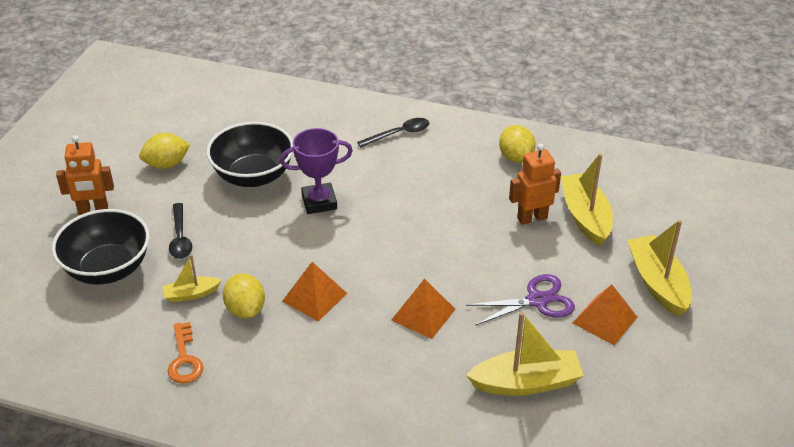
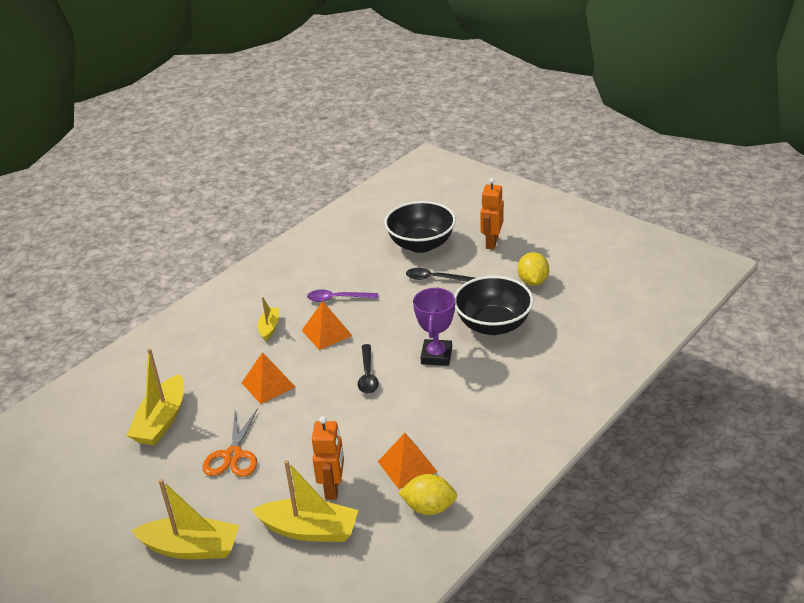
camera: 115 degrees right, 5 degrees down
yellow boat [162,255,221,302] -> yellow boat moved to [258,297,279,341]
orange key [168,322,204,384] -> none
yellow lemon [223,273,265,319] -> purple spoon [307,290,378,302]
black spoon [357,118,429,147] -> black spoon moved to [358,344,379,394]
purple scissors [466,274,575,326] -> orange scissors [203,408,258,477]
orange pyramid [573,284,638,345] -> orange pyramid moved to [378,433,438,489]

